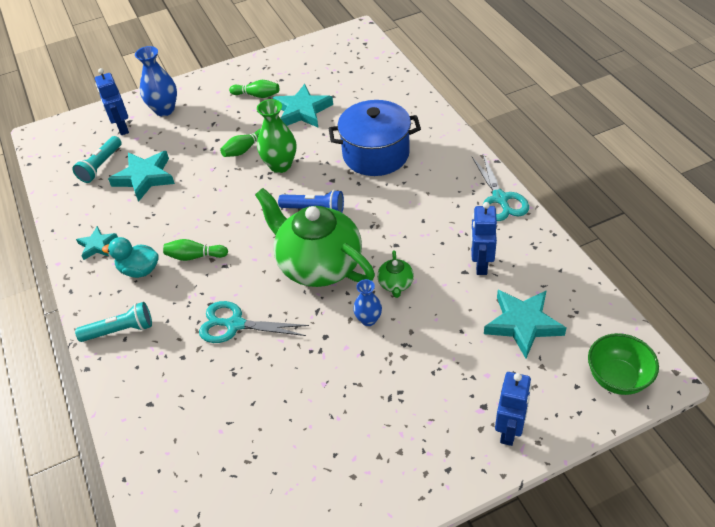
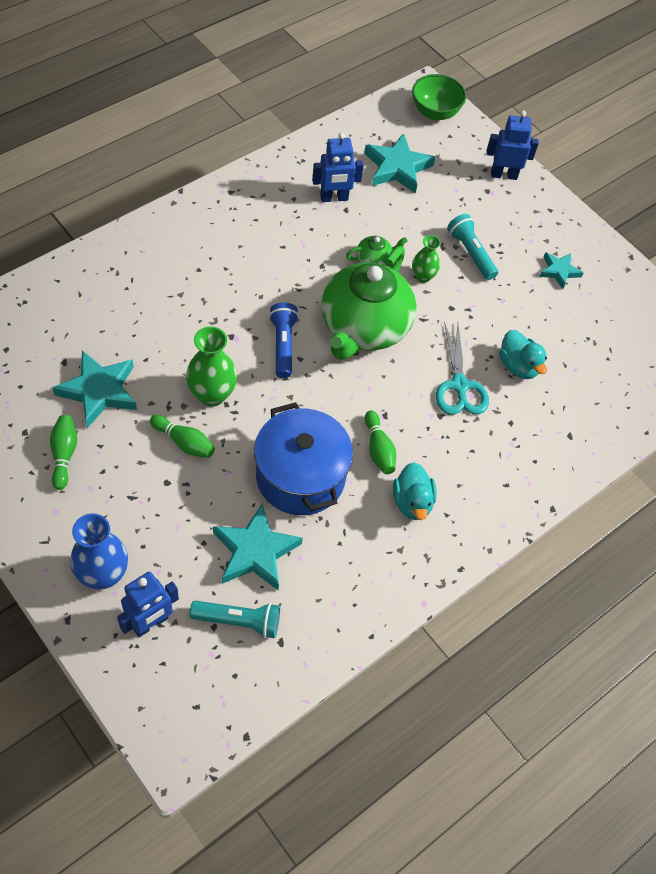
camera: 115 degrees left, 10 degrees up
turquoise flashlight [75,302,152,342] -> turquoise flashlight moved to [447,214,498,280]
turquoise star [76,226,118,260] -> turquoise star moved to [539,252,584,289]
blue pot [328,100,421,176] -> blue pot moved to [254,402,353,515]
blue vase [353,279,382,326] -> green vase [412,235,441,283]
turquoise scissors [472,154,529,221] -> none
none -> turquoise duck [499,330,547,379]

